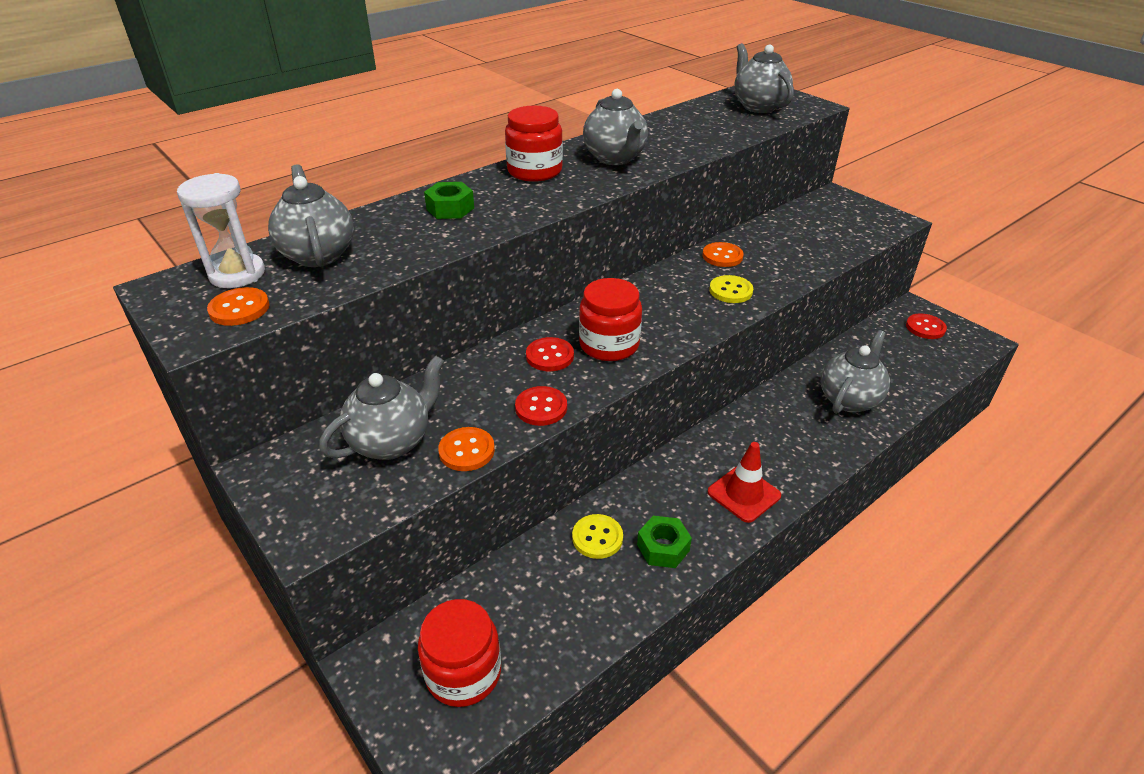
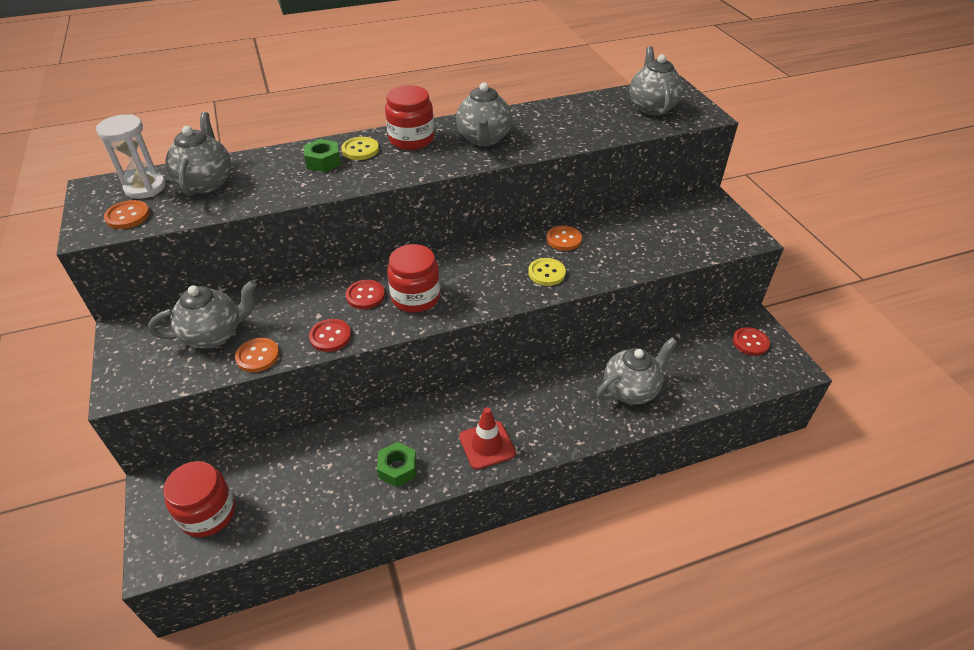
camera: 20 degrees right, 5 degrees up
yellow button [572,514,623,559] -> yellow button moved to [342,137,379,160]

